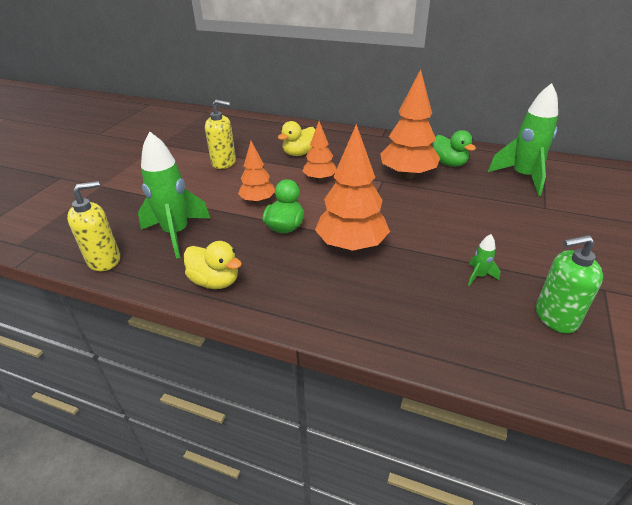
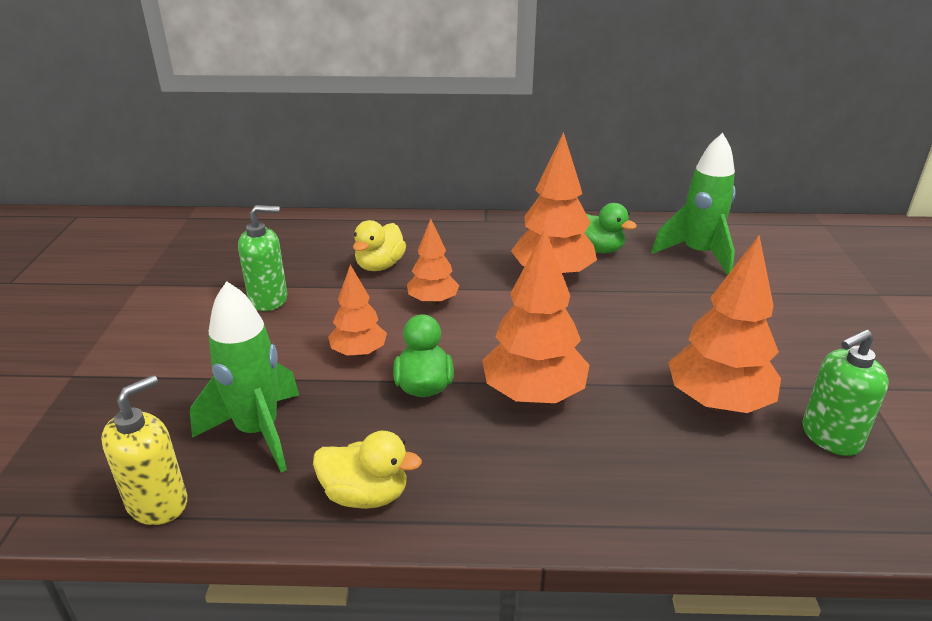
camera: 20 degrees left, 5 degrees down
yellow soap dispenser [205,100,236,169] -> green soap dispenser [238,205,287,311]
green rocket [468,234,500,286] -> orange tree [668,235,781,413]

